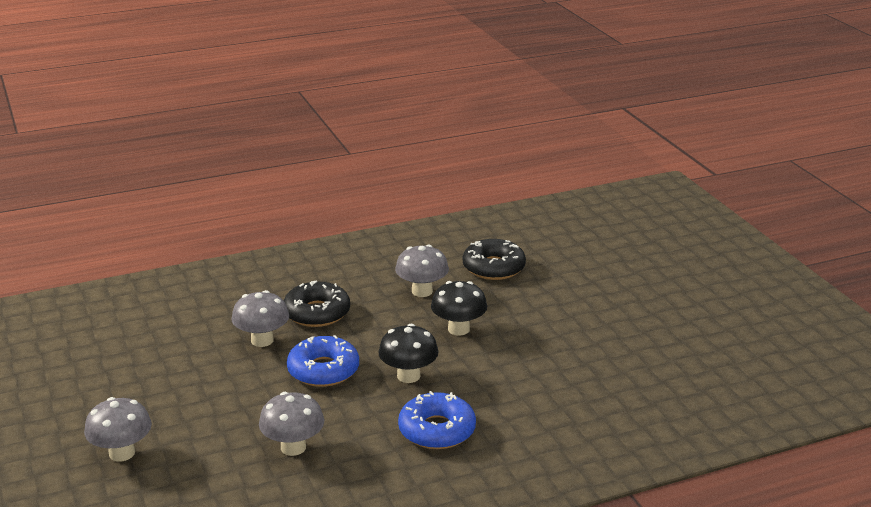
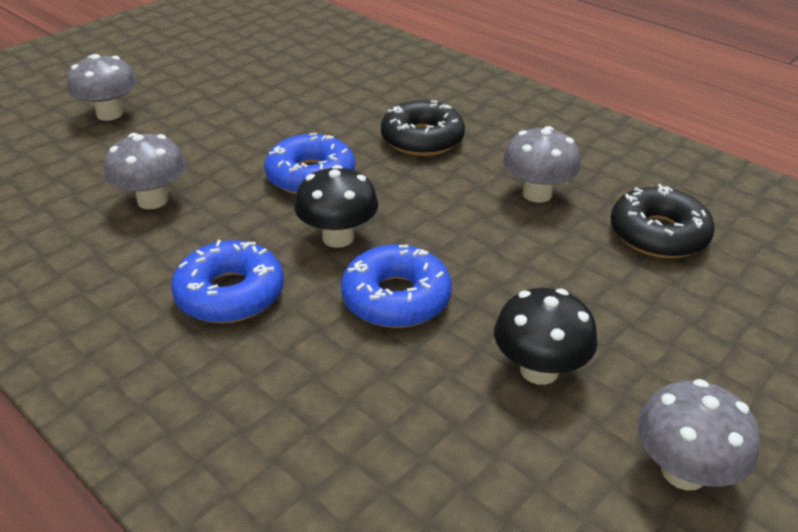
camera: 65 degrees right, 10 degrees up
grey mushroom [231,290,289,347] -> grey mushroom moved to [637,379,760,490]
black mushroom [431,281,487,336] -> black mushroom moved to [494,288,598,385]
none -> blue donut [341,244,452,328]

